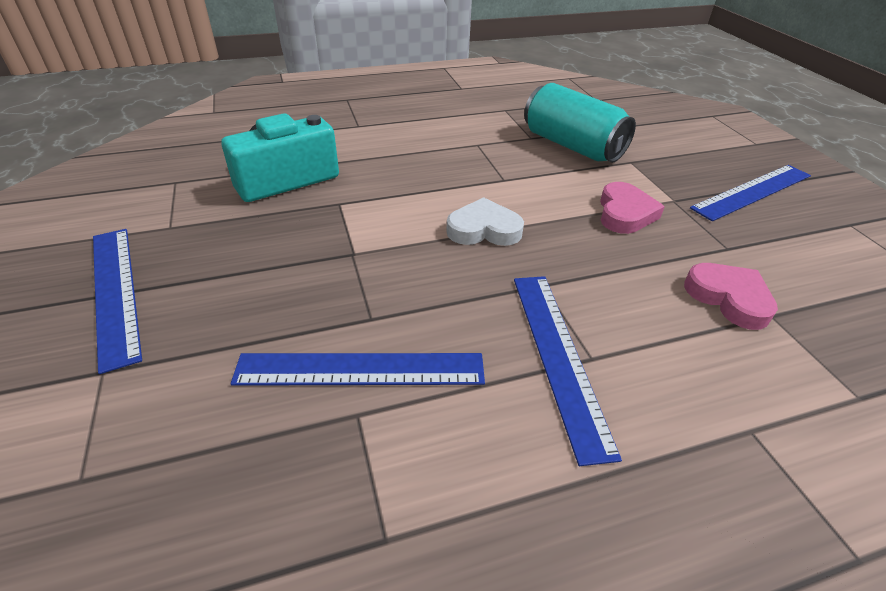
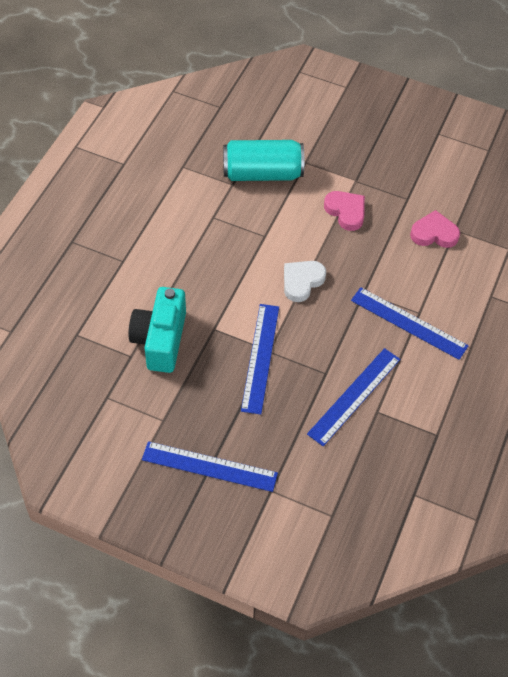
camera: 50 degrees left, 15 degrees up
blue ruler [690,165,811,221] -> blue ruler moved to [241,304,279,415]

